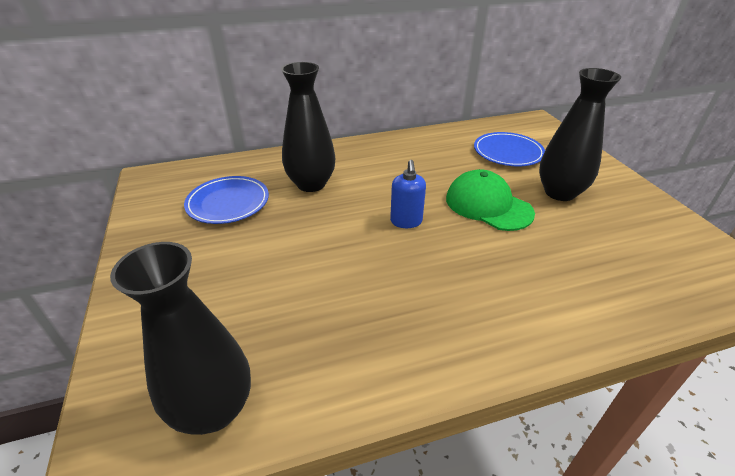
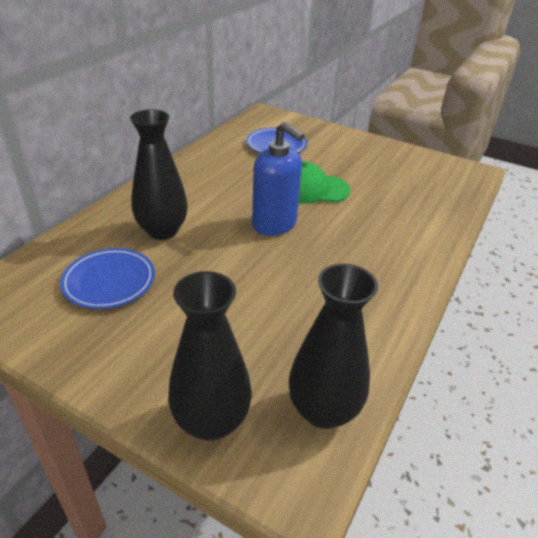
camera: 45 degrees left, 0 degrees up
blue soap dispenser [390,160,426,228] -> blue soap dispenser [252,122,305,236], size x1.70
black vase [539,68,621,201] -> black vase moved to [168,271,252,441]

